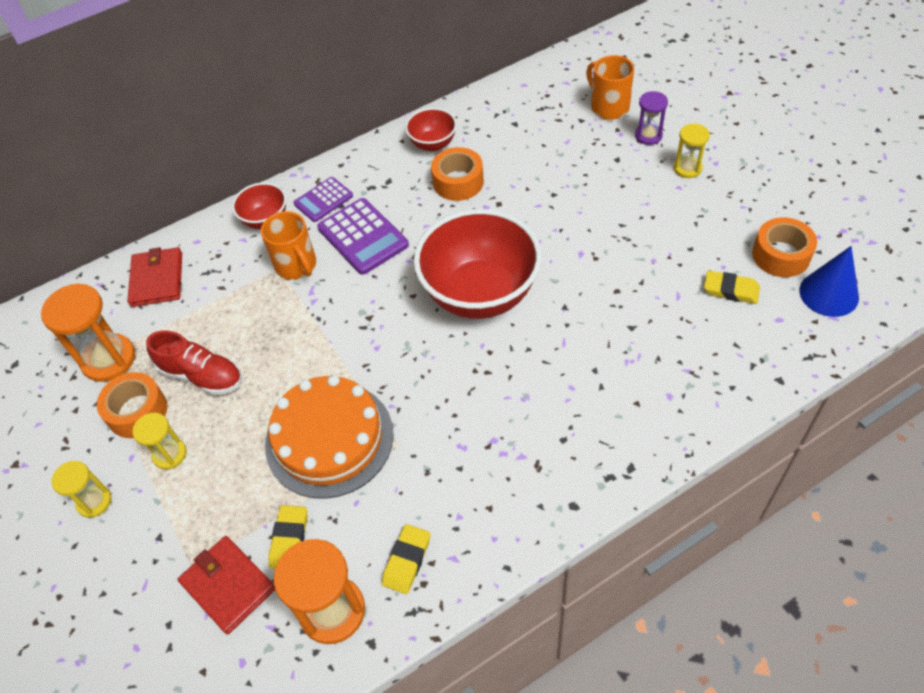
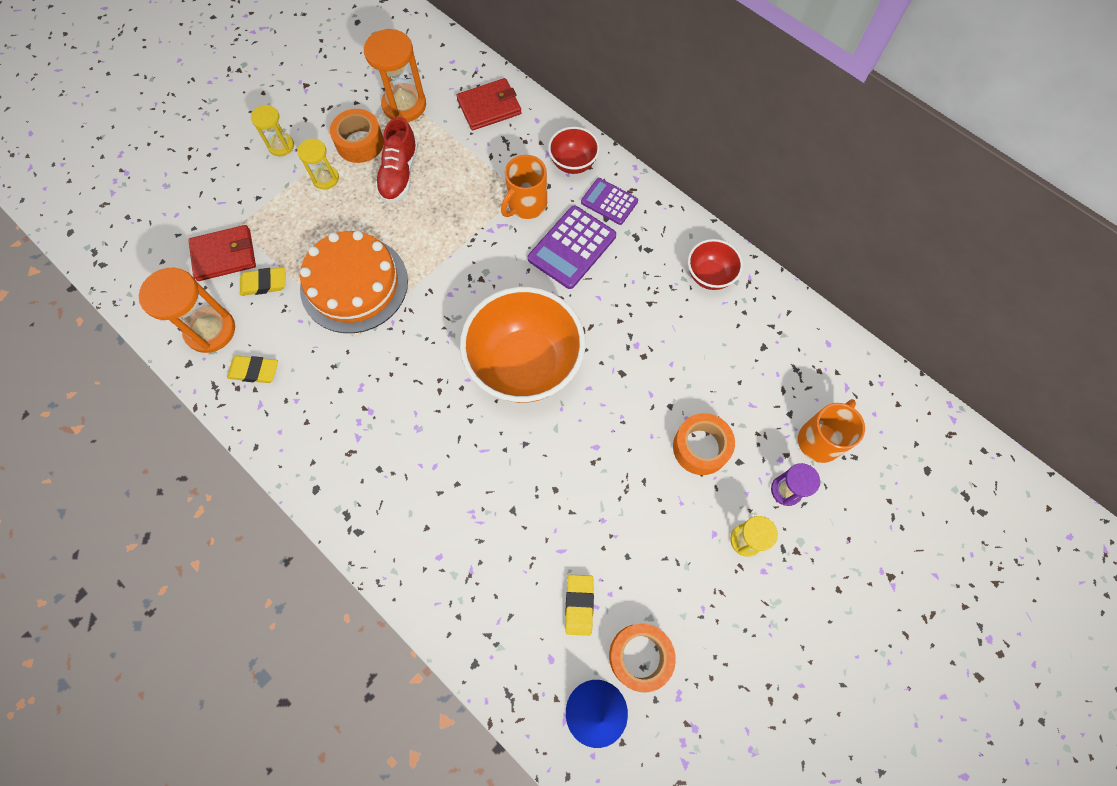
camera: 70 degrees right, 15 degrees up
red wallet [178,536,275,635] -> red wallet turned 45 degrees clockwise [189,225,256,281]
red bowl [414,209,542,319] -> orange bowl [460,287,585,403]
orange tape [431,147,484,201] -> orange tape moved to [673,413,735,475]

